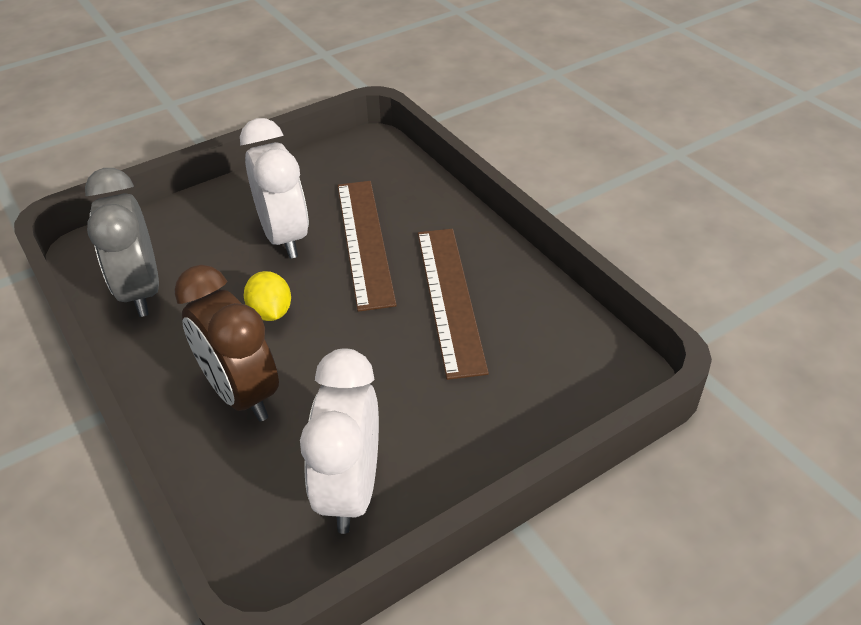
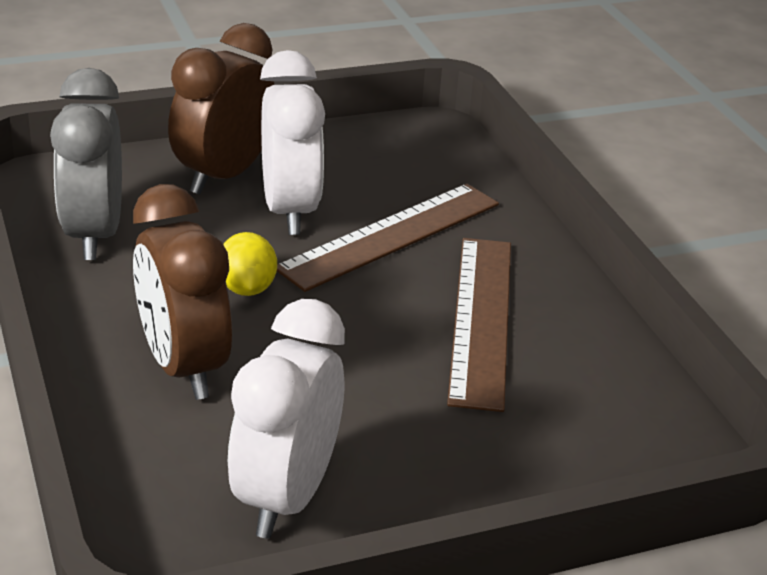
camera: 10 degrees right, 10 degrees down
brown ruler [337,181,397,312] -> brown ruler turned 45 degrees clockwise [277,184,499,292]
none -> brown clock [168,23,275,194]

